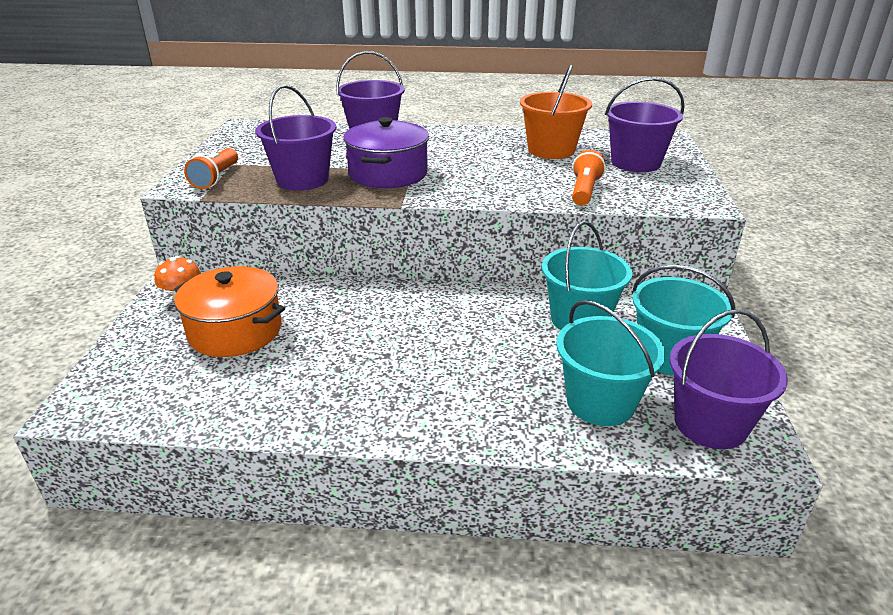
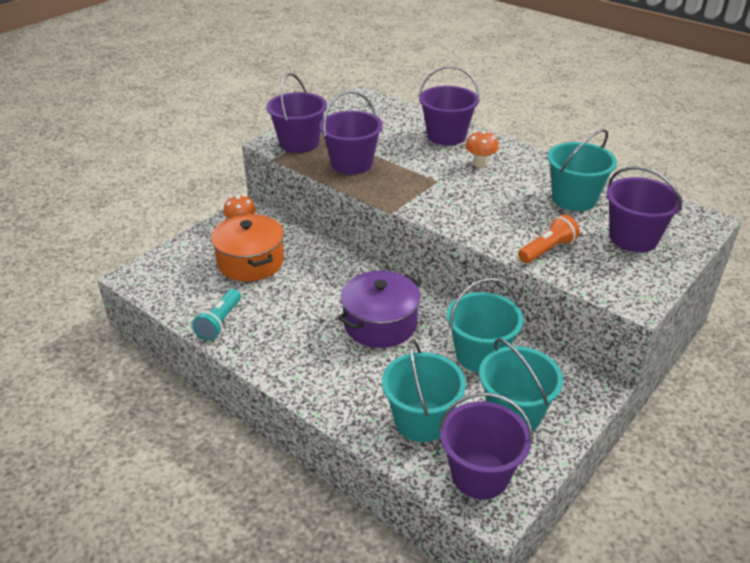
camera: 35 degrees right, 5 degrees up
orange flashlight [184,148,238,189] -> purple bucket [266,73,327,153]
purple pot [343,117,429,188] -> purple pot moved to [338,271,421,348]
orange bucket [520,64,592,159] -> turquoise bucket [547,129,617,211]
none -> turquoise flashlight [192,289,241,340]
none -> orange mushroom [465,130,499,167]

